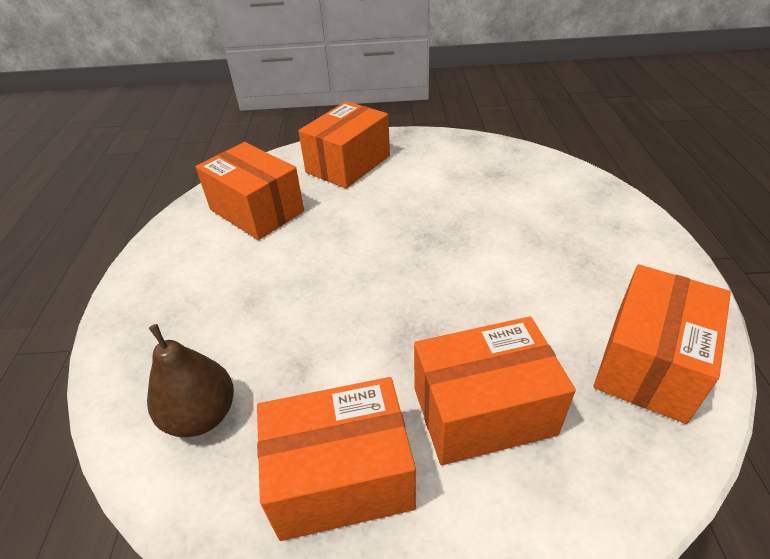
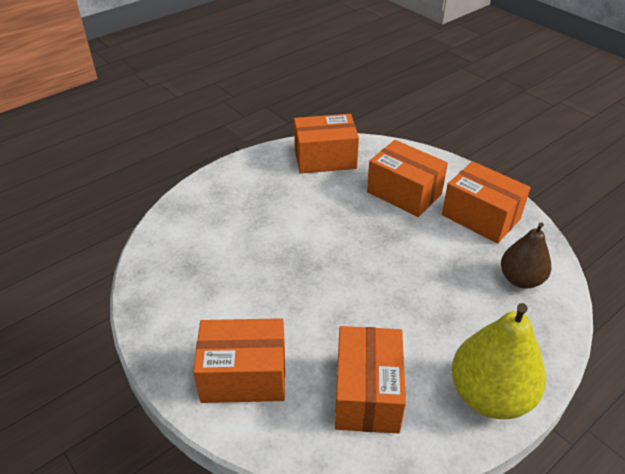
camera: 130 degrees left, 0 degrees up
none -> yellow pear [451,303,546,419]

